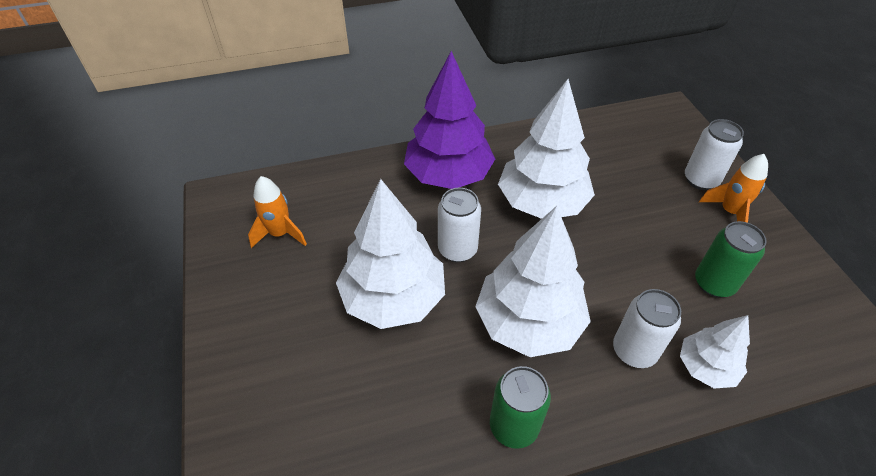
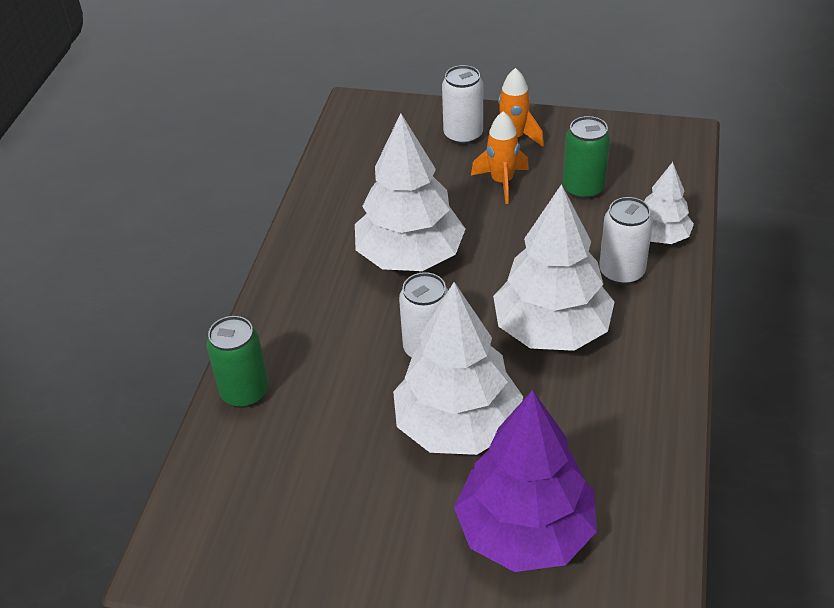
camera: 60 degrees left, 5 degrees down
orange rocket [248,176,307,248] -> orange rocket moved to [471,111,529,204]
purple tree [404,51,495,189] -> purple tree moved to [454,390,597,572]
green can [490,366,551,449] -> green can moved to [207,316,269,408]

